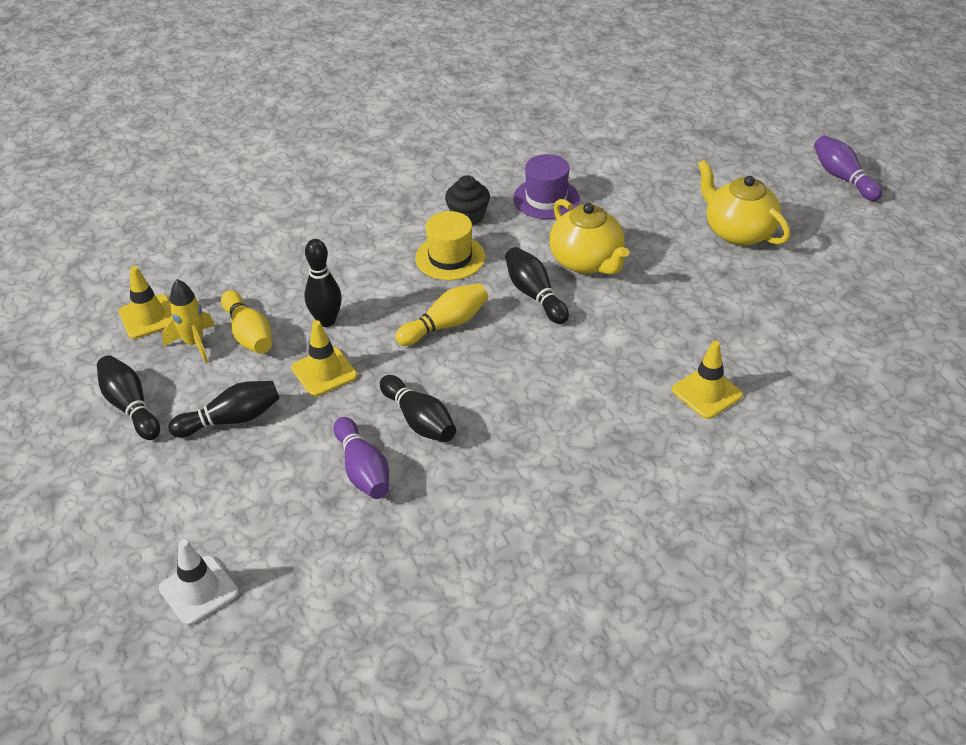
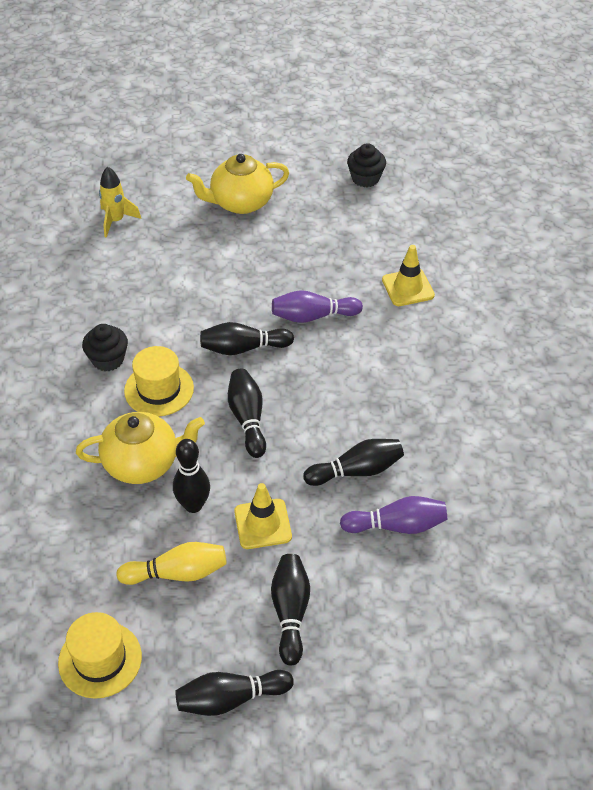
camera: 70 degrees left, 5 degrees up
yellow traffic cone [119,266,172,339] -> yellow hat [58,612,142,699]
white traffic cone [159,539,239,626] -> none
yellow rocket [162,279,215,363] -> yellow rocket moved to [99,166,141,238]
yellow bowling pin [395,283,488,346] -> black bowling pin [228,369,266,458]
purple hat [513,154,580,219] -> none
yellow teapot [549,199,629,275] -> yellow teapot moved to [76,412,205,484]
purple bowling pin [814,135,883,201] -> purple bowling pin moved to [272,290,363,323]
none -> black cupcake [347,143,386,187]

